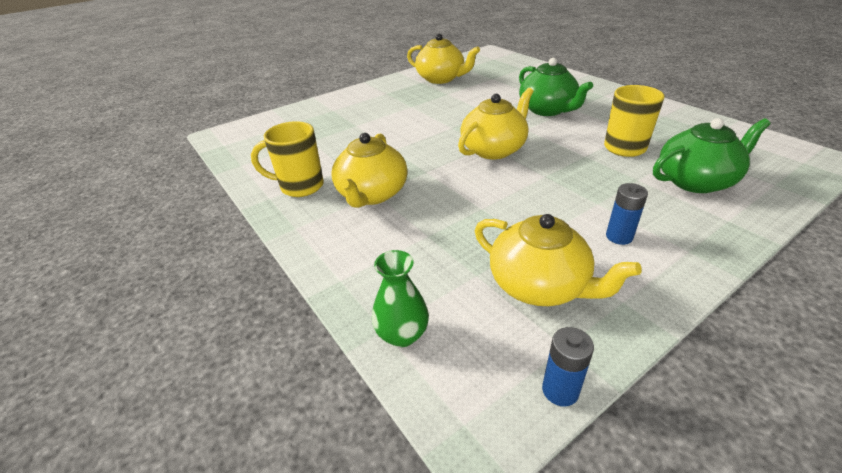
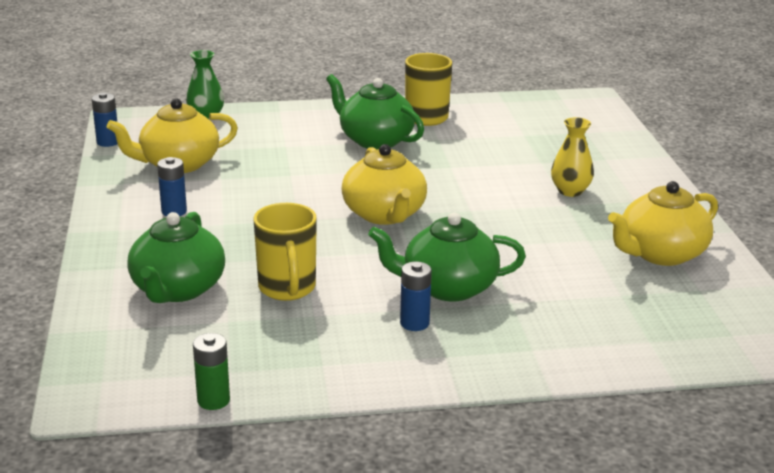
camera: 115 degrees right, 10 degrees down
yellow teapot [332,133,408,208] -> green teapot [326,74,424,150]
none -> green battery [193,333,230,410]
none -> blue battery [400,261,432,331]
none -> yellow vase [551,117,594,197]

